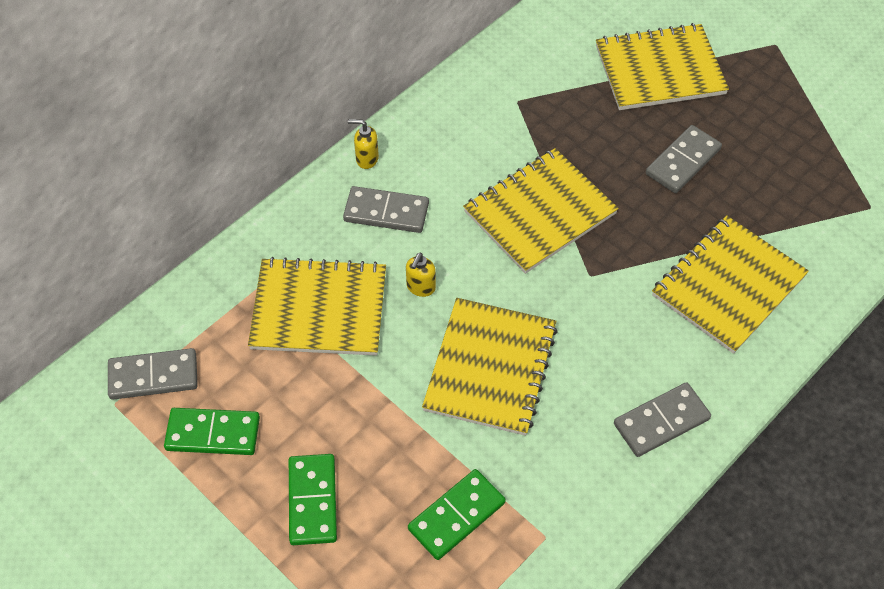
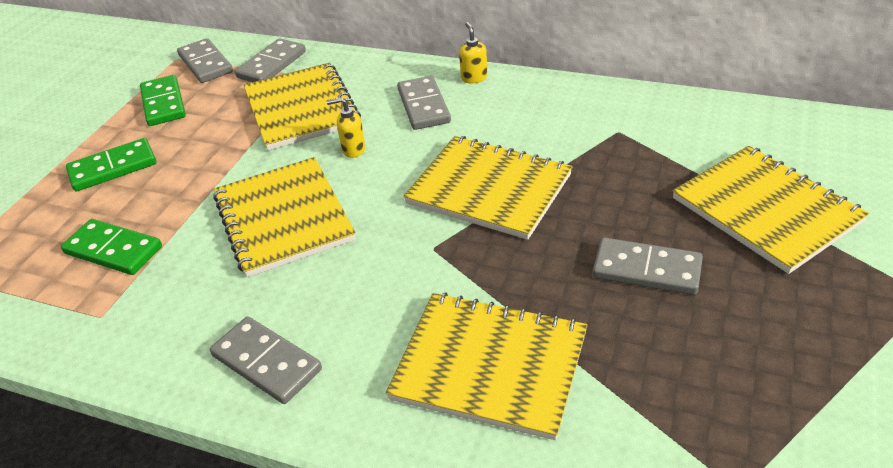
camera: 70 degrees right, 15 degrees down
yellow notebook [422,298,558,436] -> yellow notebook turned 75 degrees clockwise [213,157,356,277]
none -> grey domino [235,38,306,82]

